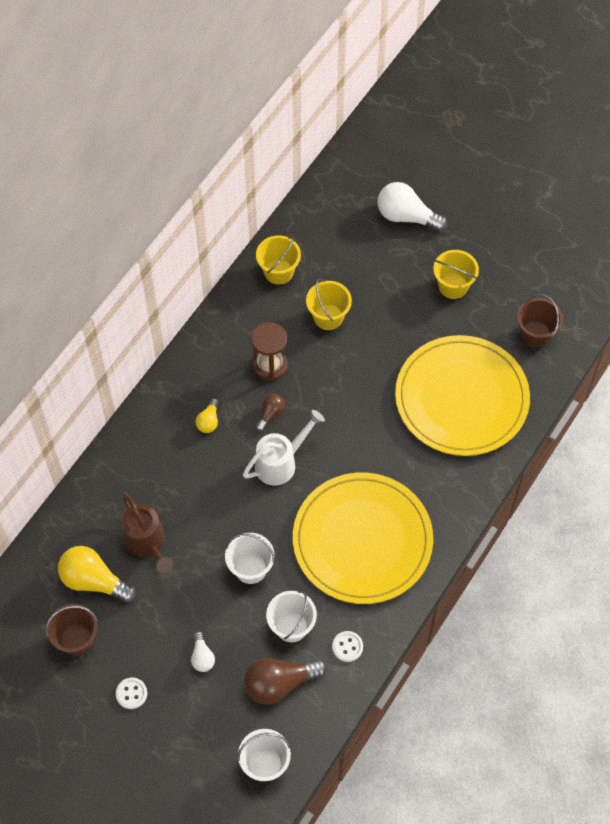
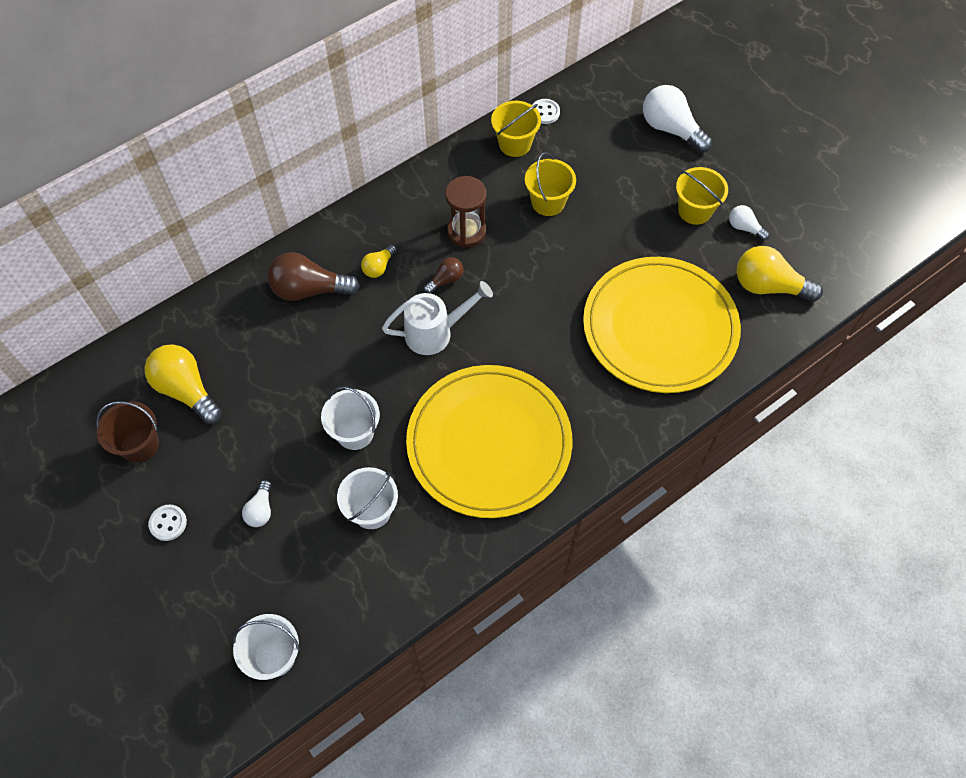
camera: 20 degrees right, 0 degrees up
brown watering can [121,493,173,573] -> none
brown light bulb [244,658,327,705] -> brown light bulb moved to [268,252,360,301]
white button [332,631,363,662] -> white button moved to [532,99,560,124]
brown bucket [517,294,563,348] -> yellow light bulb [737,246,823,302]
none -> white light bulb [729,205,769,241]

